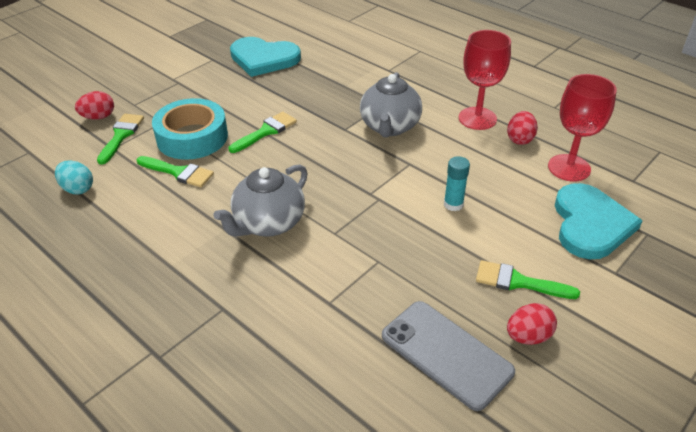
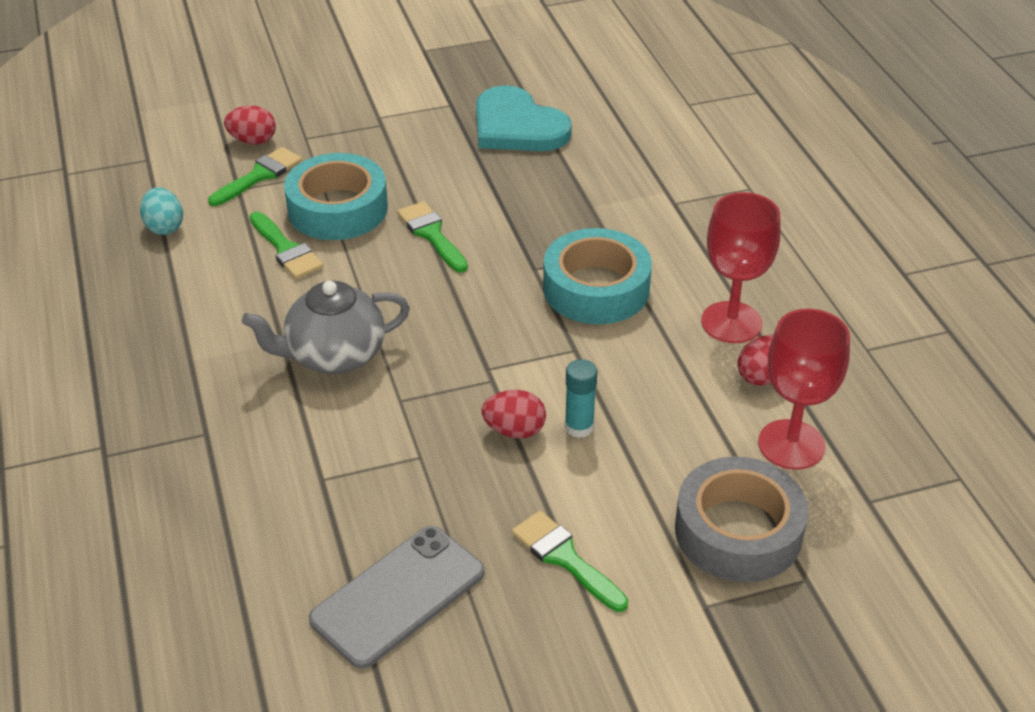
camera: 30 degrees right, 0 degrees up
green brush [229,112,297,153] -> green brush turned 105 degrees counterclockwise [397,201,468,273]
grey teapot [360,72,422,137] -> turquoise tape [543,228,652,324]
grey phone [382,301,515,411] -> grey phone turned 60 degrees clockwise [309,526,485,669]
red egg [507,303,557,345] -> red egg moved to [481,390,546,439]
turquoise heart [555,183,643,259] -> grey tape [675,457,808,583]

